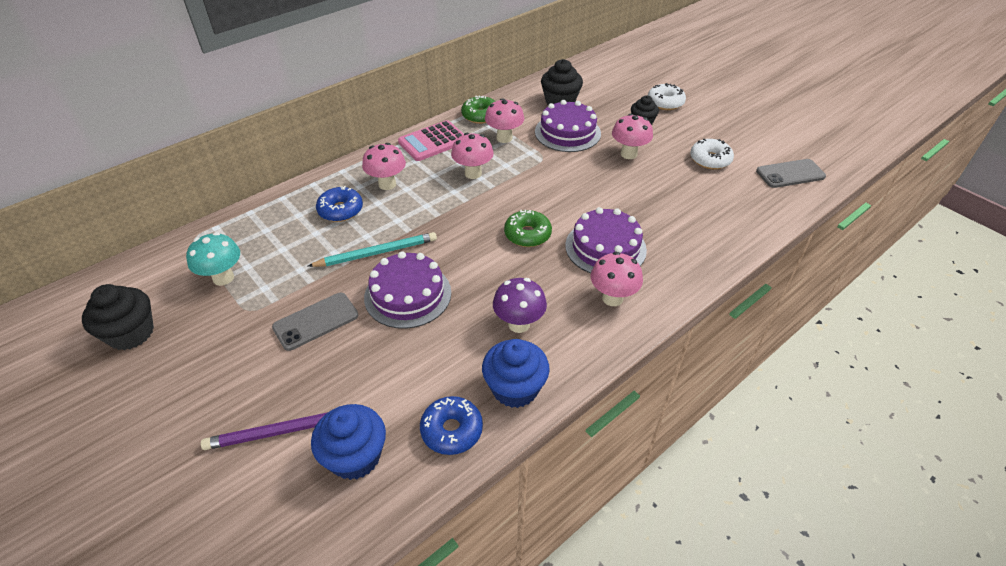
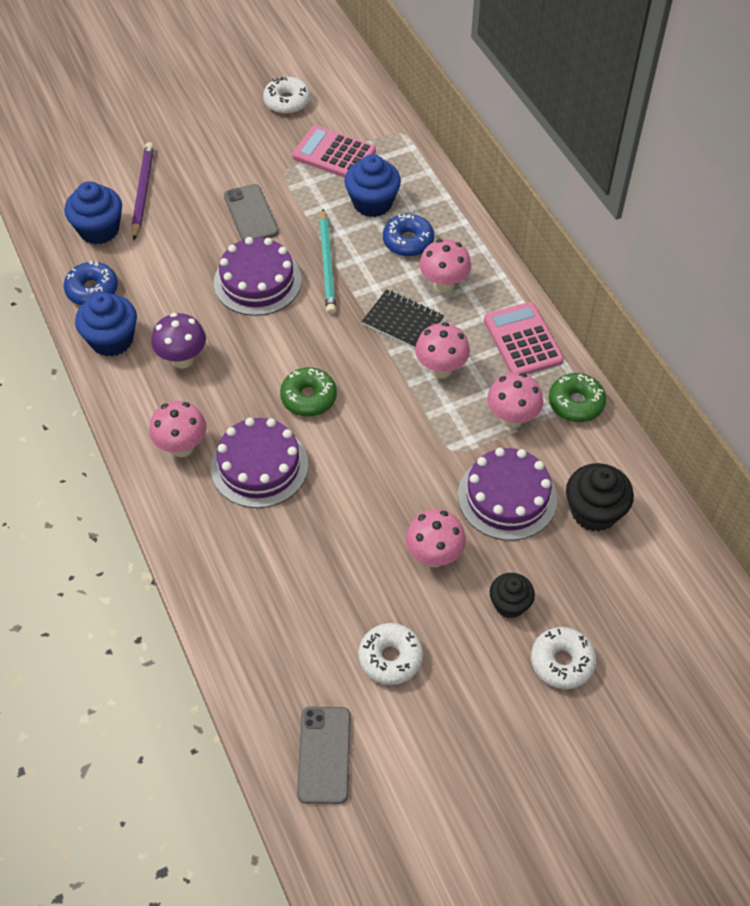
camera: 105 degrees right, 10 degrees up
black cupcake [82,284,154,350] -> white donut [263,77,311,114]
turquoise mushroom [186,232,240,286] -> pink calculator [292,125,376,178]
none -> blue cupcake [345,154,401,217]
none -> black notebook [362,289,444,349]

